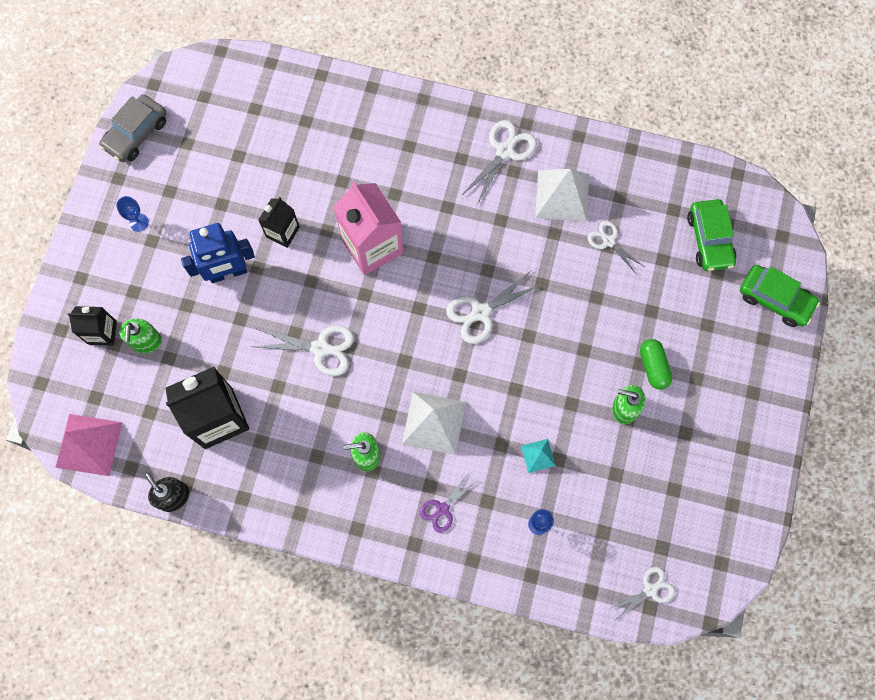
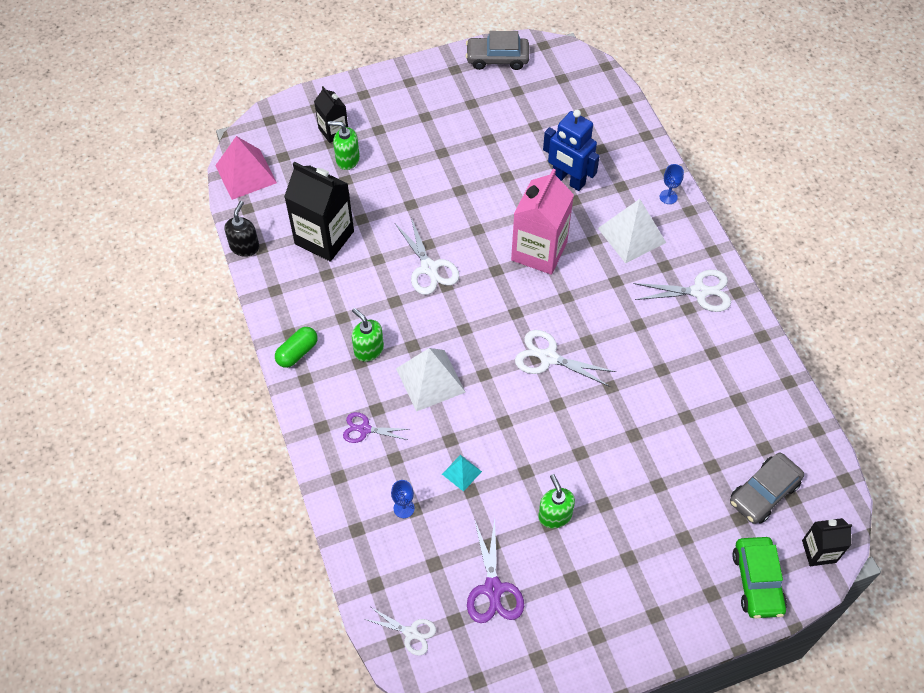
camera: 55 degrees right, 15 degrees down
blue goblet [116,196,149,232] -> blue goblet moved to [660,164,684,204]
green soap dispenser [119,319,162,353] -> green soap dispenser turned 45 degrees clockwise [328,121,360,170]
blue robot [181,223,255,283] -> blue robot moved to [543,110,600,191]
black carton [258,197,300,248] -> black carton moved to [802,518,852,566]
white pyramid [535,169,589,222] -> white pyramid moved to [598,199,666,264]
white scissors [587,221,643,274] -> none
green capsule [640,339,672,390] -> green capsule moved to [275,327,317,368]
green car [687,199,737,271] -> grey car [730,453,804,524]
none -> purple scissors [467,518,524,623]

